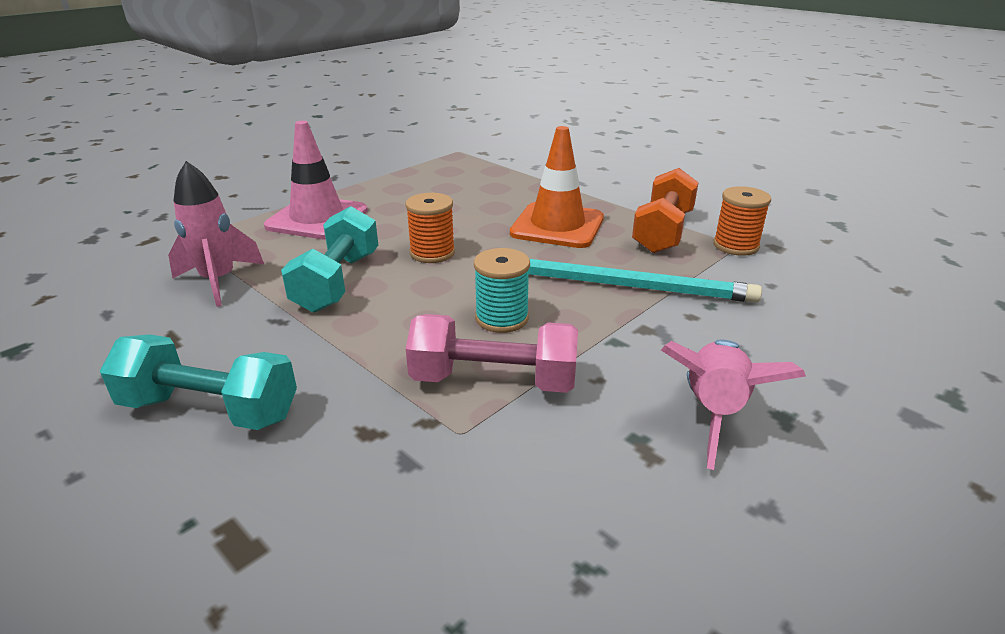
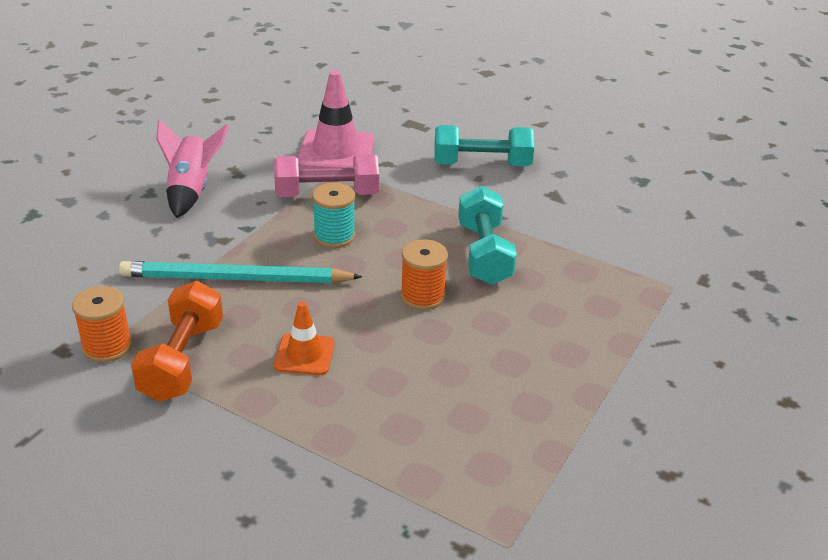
camera: 165 degrees right, 5 degrees up
pink rocket [168,161,264,307] -> none
pink traffic cone [264,121,368,240] -> pink traffic cone moved to [297,70,374,169]
orange traffic cone [510,126,604,248] -> orange traffic cone [274,302,335,375], size x0.58

